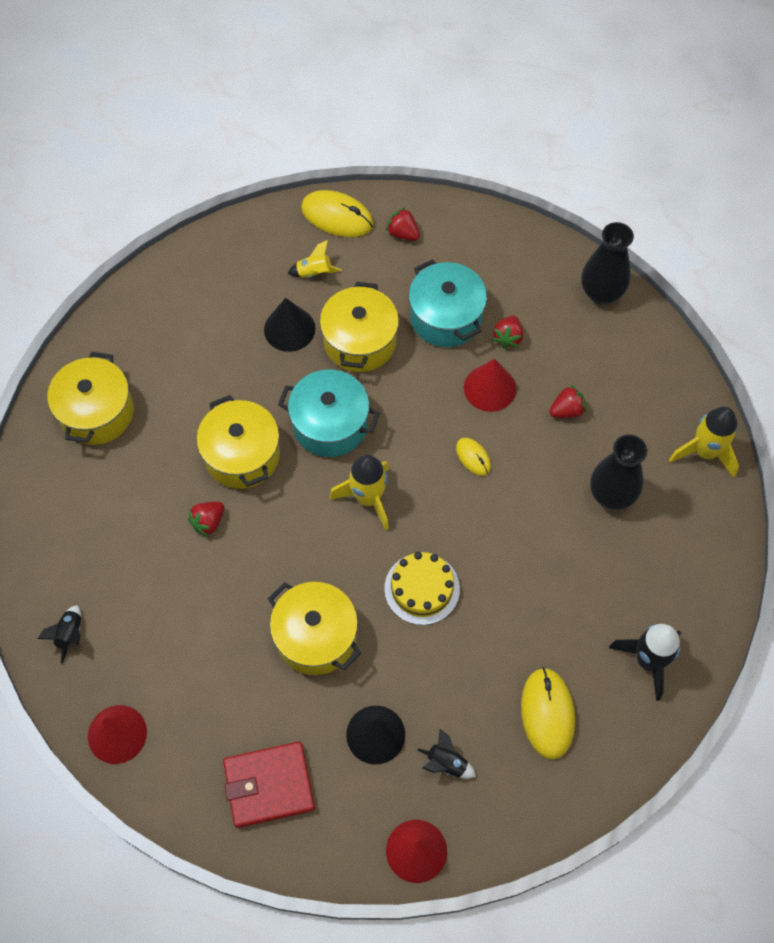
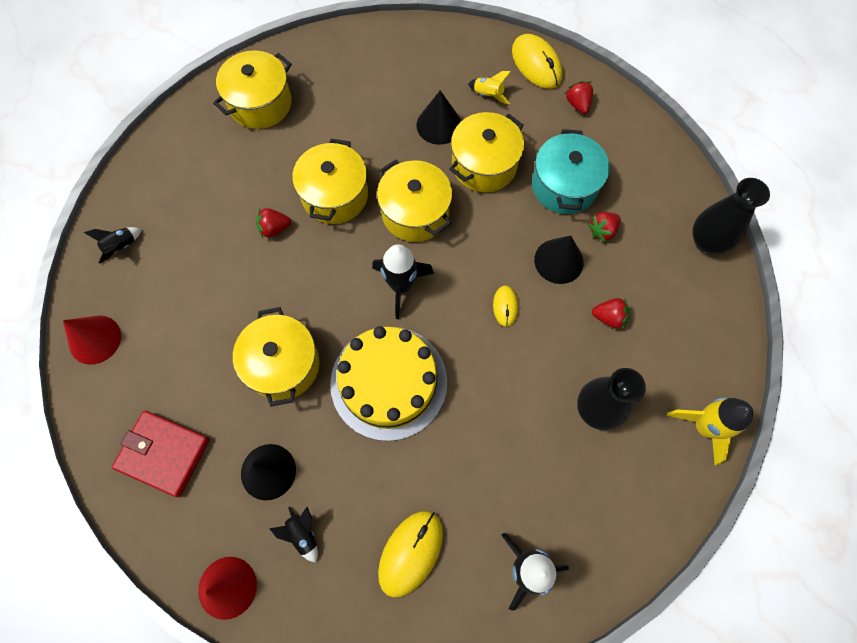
camera: 35 degrees right, 5 degrees up
turquoise pot [278,370,380,457] -> yellow pot [377,159,452,242]
yellow rocket [330,455,389,530] -> black rocket [372,244,434,319]
yellow cake [384,552,460,625] -> yellow cake [330,326,447,441], size x1.65
red cone [464,359,516,412] -> black cone [534,235,584,284]

